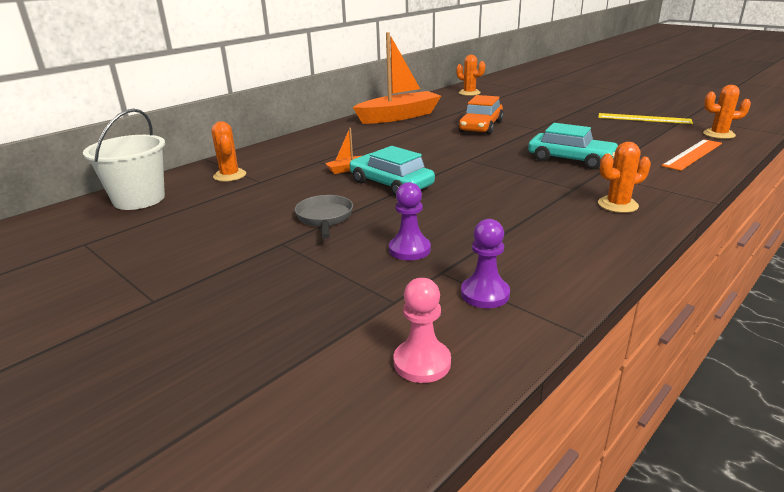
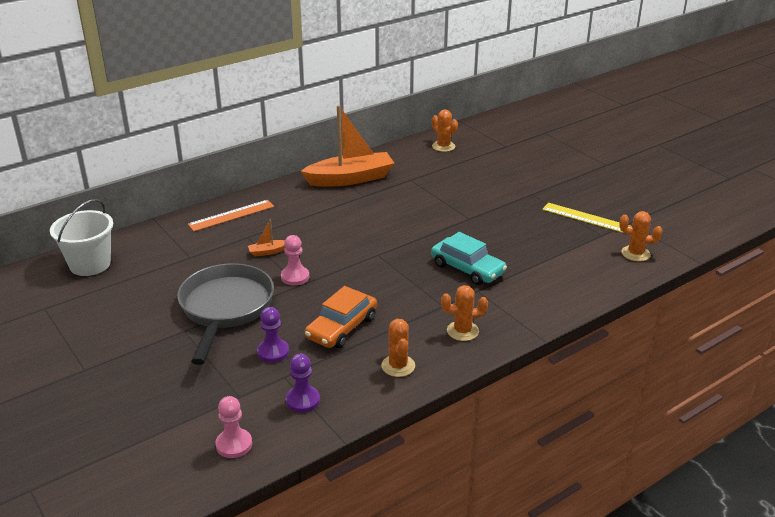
camera: 10 degrees right, 5 degrees up
orange cactus [212,121,246,182] -> orange cactus moved to [381,319,415,377]
grey pan [295,195,353,238] -> grey pan [177,263,274,365], size x2.04
turquoise car [350,146,435,196] -> pink pawn [281,235,309,286]
orange car [458,95,504,134] -> orange car moved to [305,286,377,348]
orange ruler [662,139,722,171] -> orange ruler moved to [188,200,275,231]

